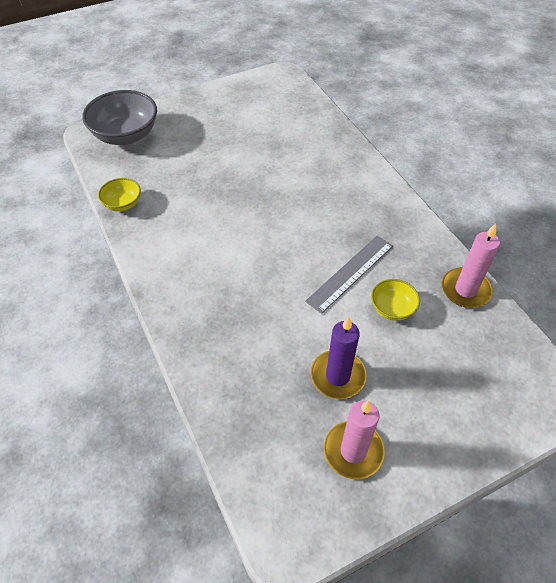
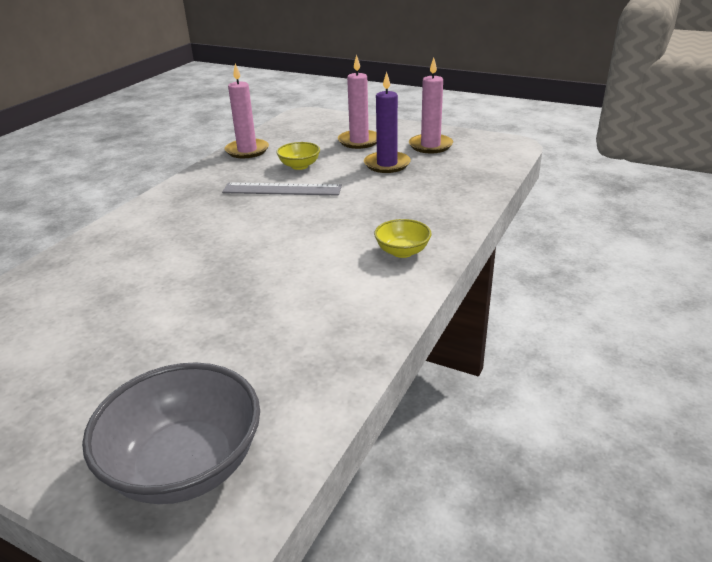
camera: 125 degrees left, 20 degrees down
yellow bowl [98,178,141,211] -> yellow bowl moved to [374,219,431,258]
none -> pink candle [338,55,377,149]

